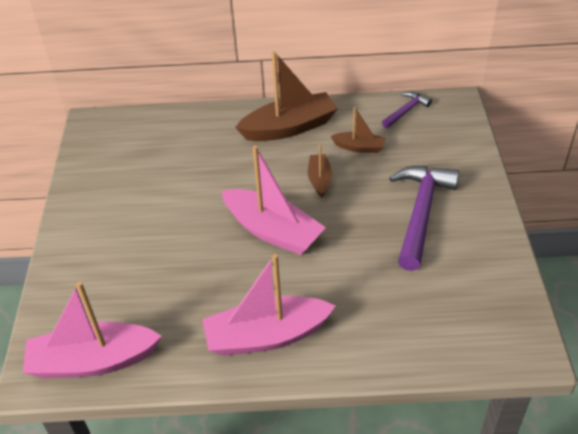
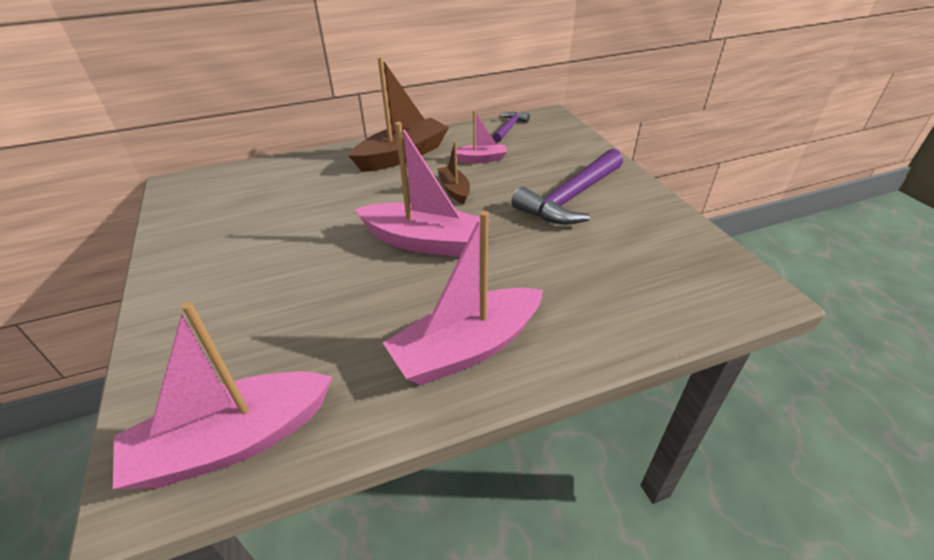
camera: 20 degrees left, 5 degrees down
brown boat [331,107,386,153] -> pink boat [450,110,507,163]
purple hammer [389,166,459,271] -> purple hammer turned 135 degrees counterclockwise [511,149,623,225]

